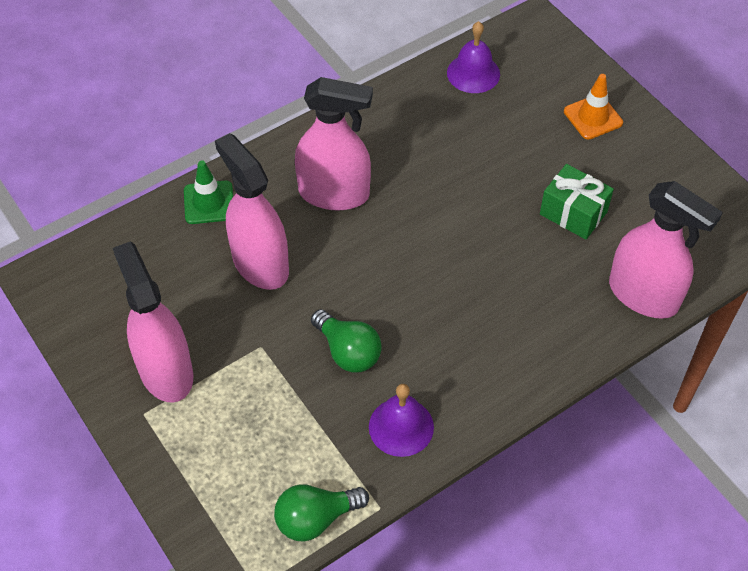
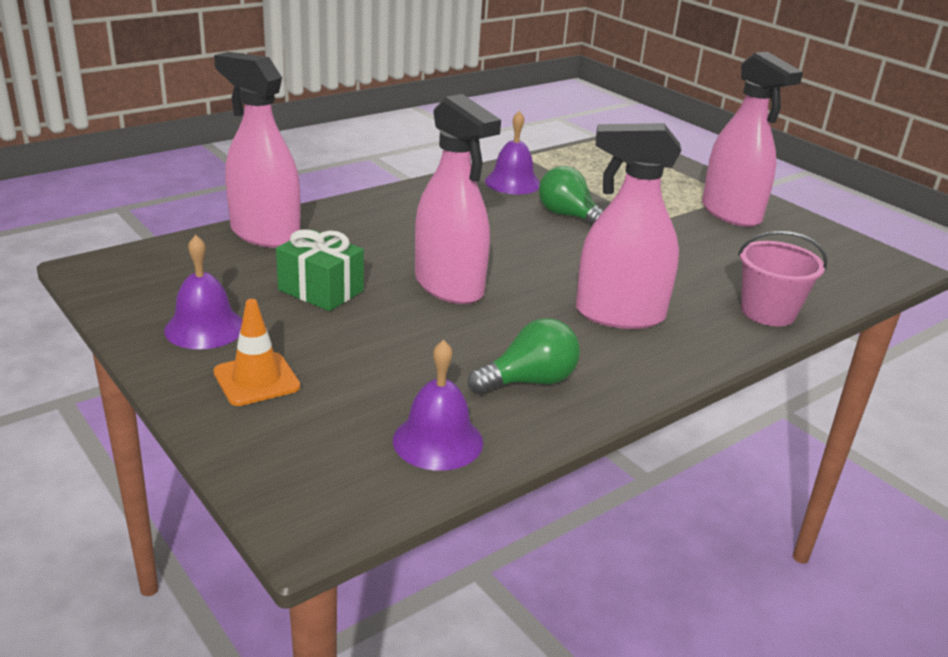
camera: 175 degrees right, 25 degrees down
green traffic cone [184,160,233,224] -> pink bucket [738,231,828,326]
pink spray bottle [215,133,289,290] -> pink spray bottle moved to [415,94,501,304]
green light bulb [274,485,369,542] -> green light bulb moved to [468,318,580,395]
none -> purple bell [164,235,243,349]

